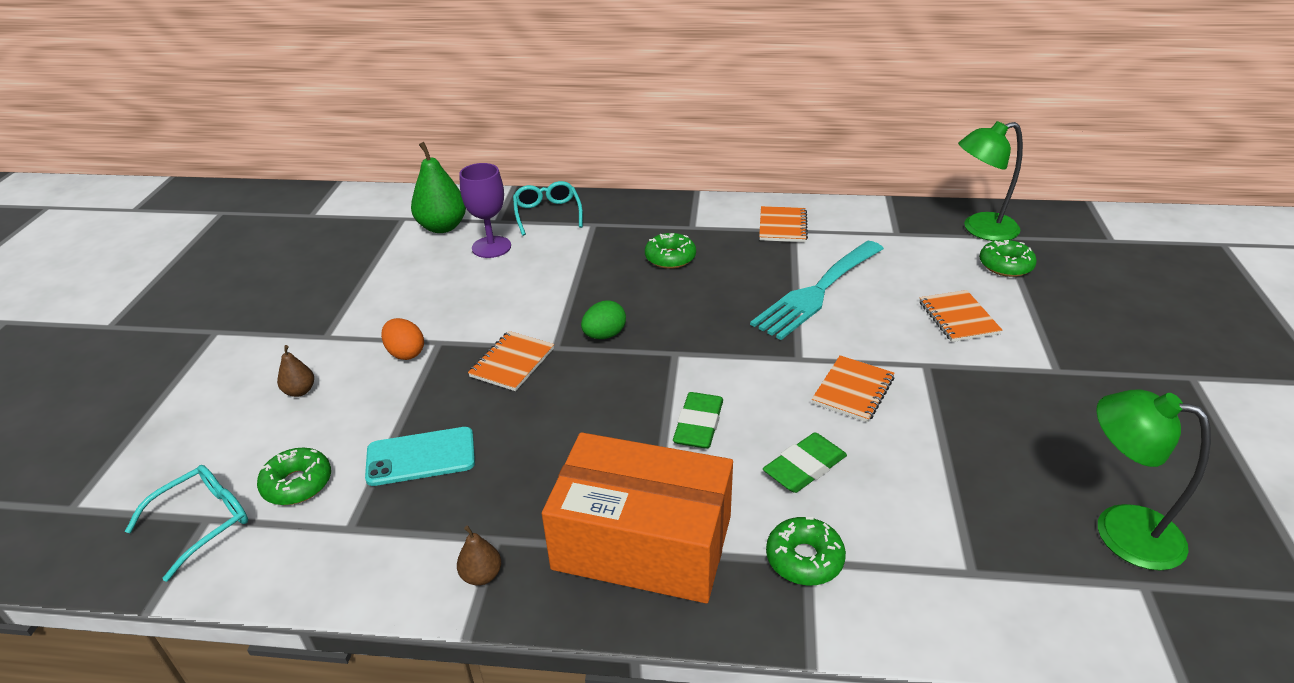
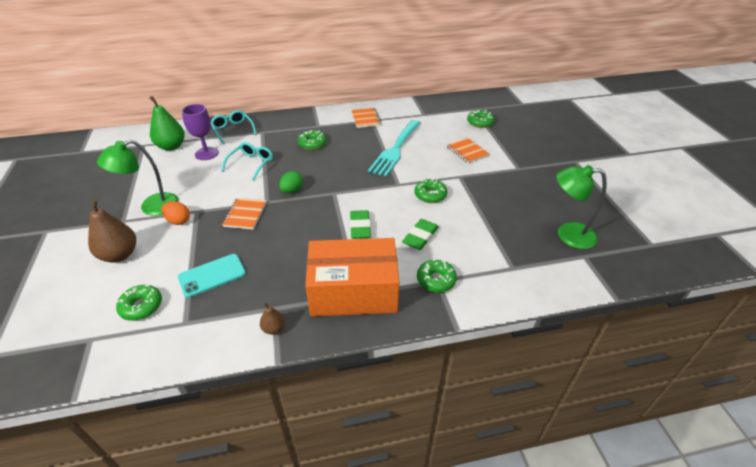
camera: 20 degrees left, 5 degrees up
turquoise glasses [125,465,248,582] -> turquoise glasses moved to [222,142,273,181]
brown pear [277,345,314,397] -> brown pear [88,199,136,263], size x1.99
orange notebook [812,355,894,422] -> green donut [415,179,447,203]
green lamp [958,121,1023,241] -> green lamp moved to [97,140,179,216]

